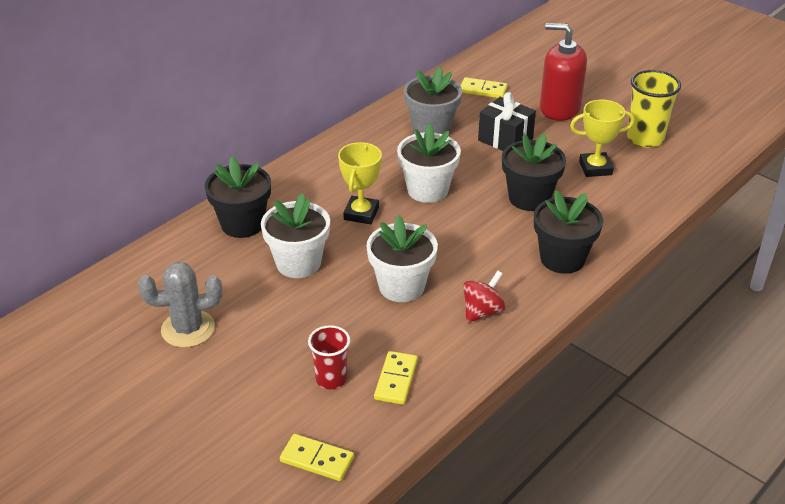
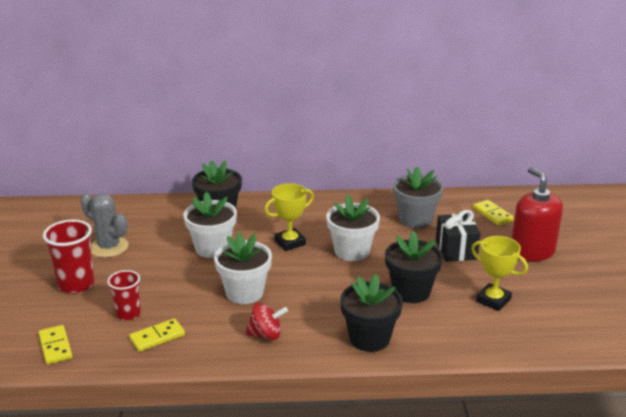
camera: 45 degrees right, 10 degrees down
yellow cup [627,70,681,148] -> none
none -> red cup [43,219,94,294]

